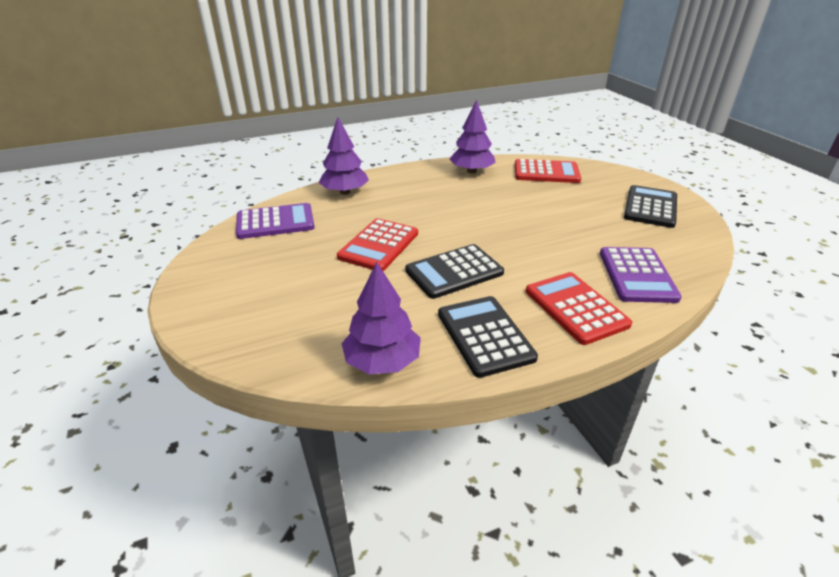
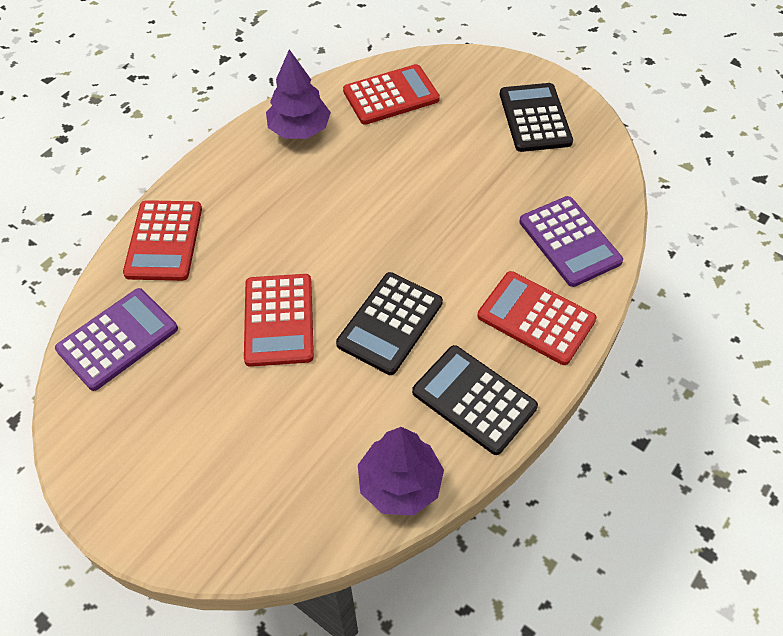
camera: 30 degrees left, 20 degrees up
purple tree [319,117,369,195] -> red calculator [123,200,202,281]

